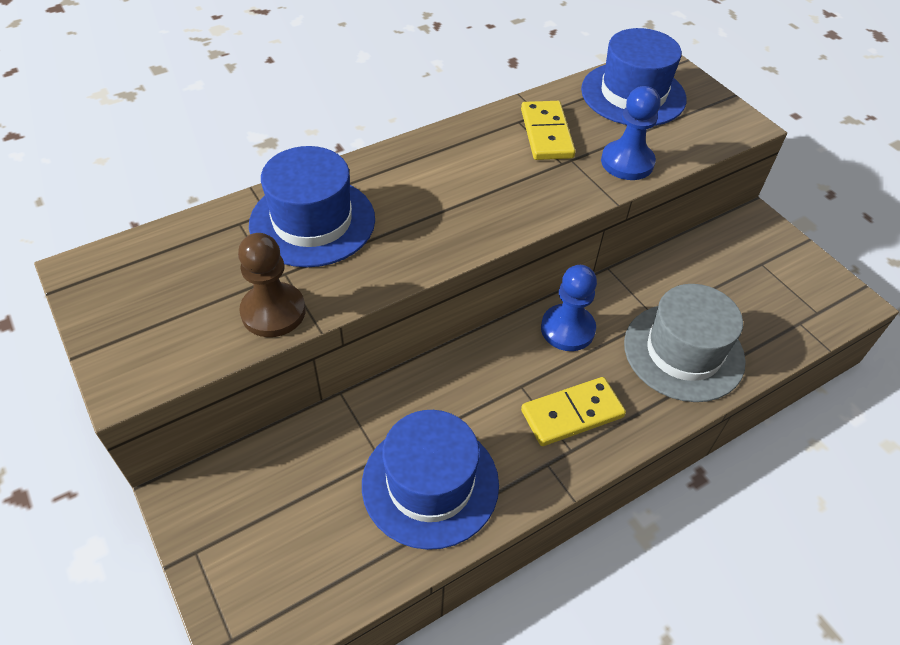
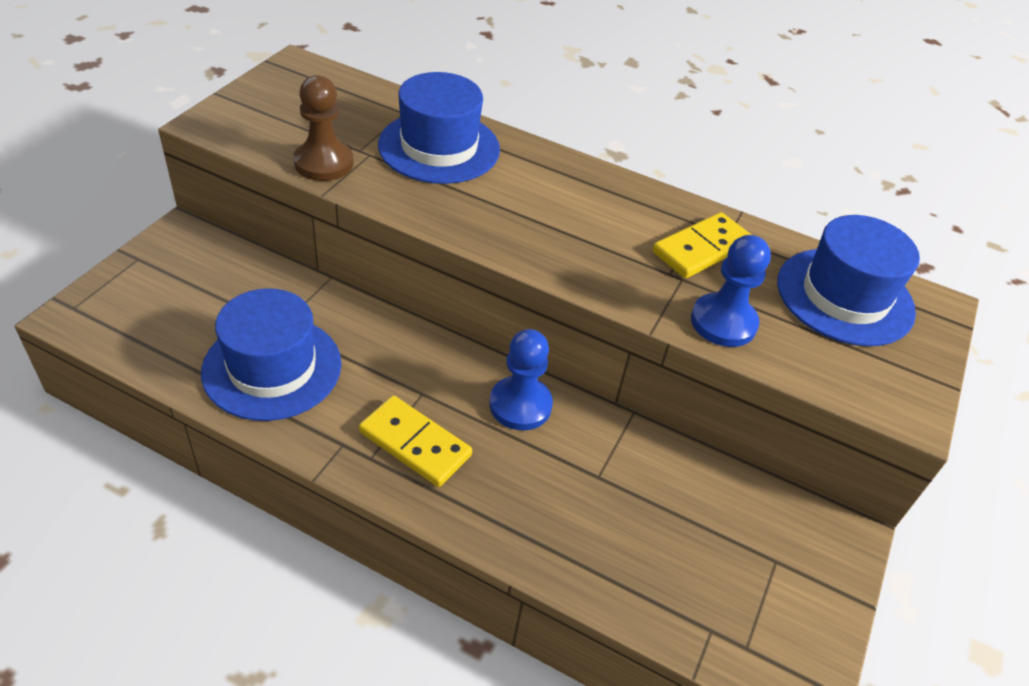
camera: 55 degrees right, 5 degrees down
grey hat [624,284,746,402] -> none

